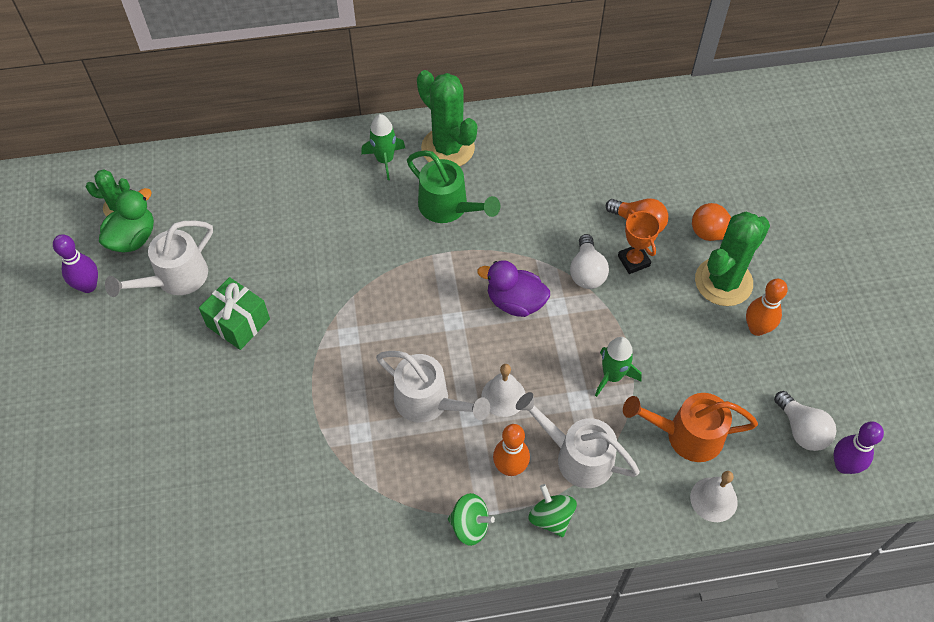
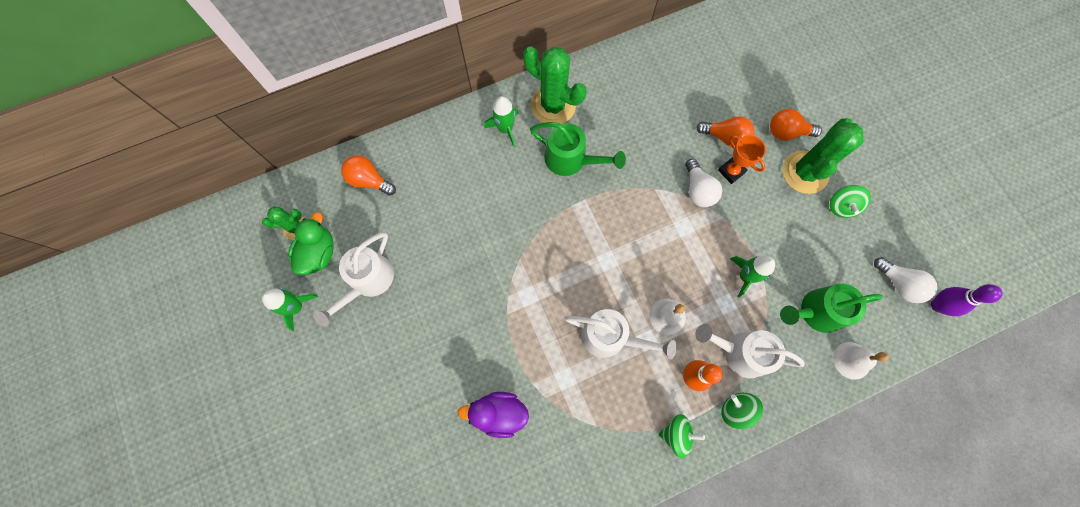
camera: 15 degrees left, 15 degrees up
purple bowling pin [53,234,98,293] -> green rocket [262,288,318,331]
green gift [199,277,270,350] -> none
purple duck [477,260,550,317] -> purple duck moved to [458,392,529,438]
orange watering can [623,393,758,462] -> green watering can [780,284,883,333]
orange bowling pin [746,279,788,336] -> green spinning top [830,185,871,218]
none -> orange light bulb [341,155,396,196]

